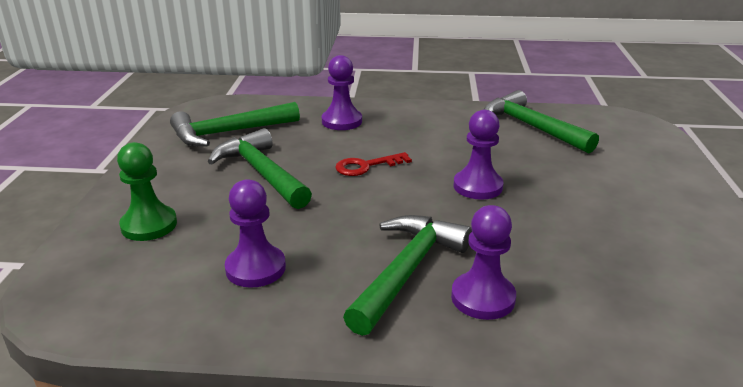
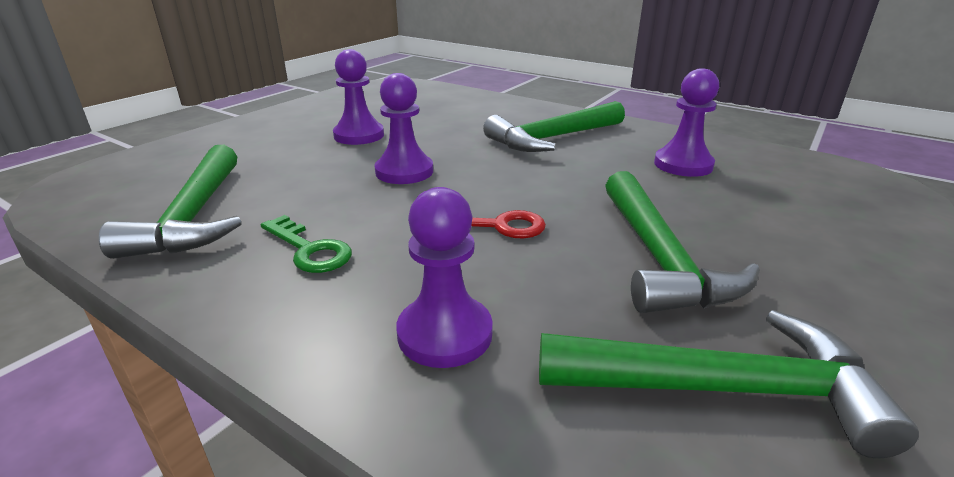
camera: 150 degrees left, 0 degrees up
green pawn [117,142,177,241] -> none
purple pawn [451,205,516,320] -> purple pawn moved to [333,49,384,145]
none -> green key [261,215,352,273]

